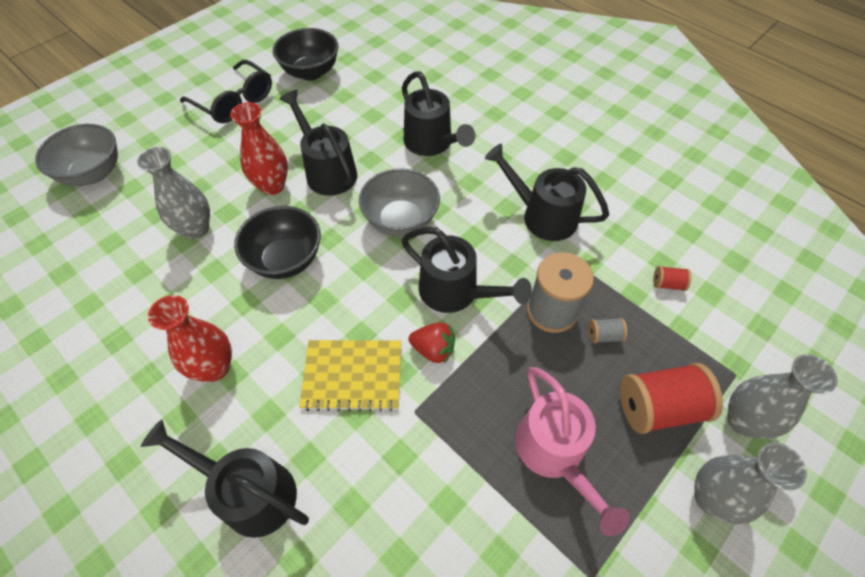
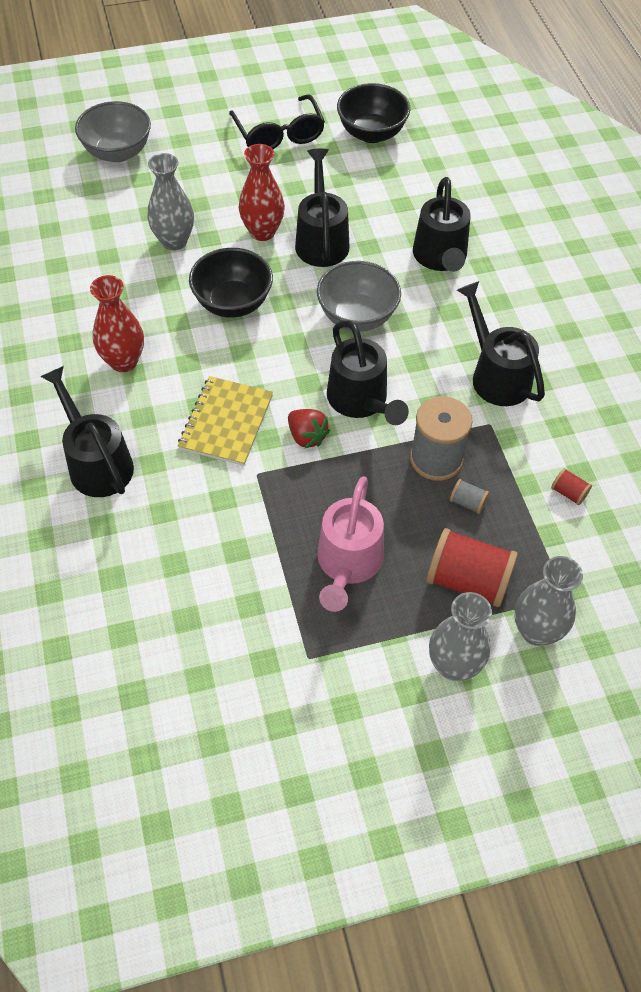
camera: 30 degrees right, 0 degrees up
yellow notebook [299,340,401,411] -> yellow notebook turned 75 degrees clockwise [178,376,273,466]

